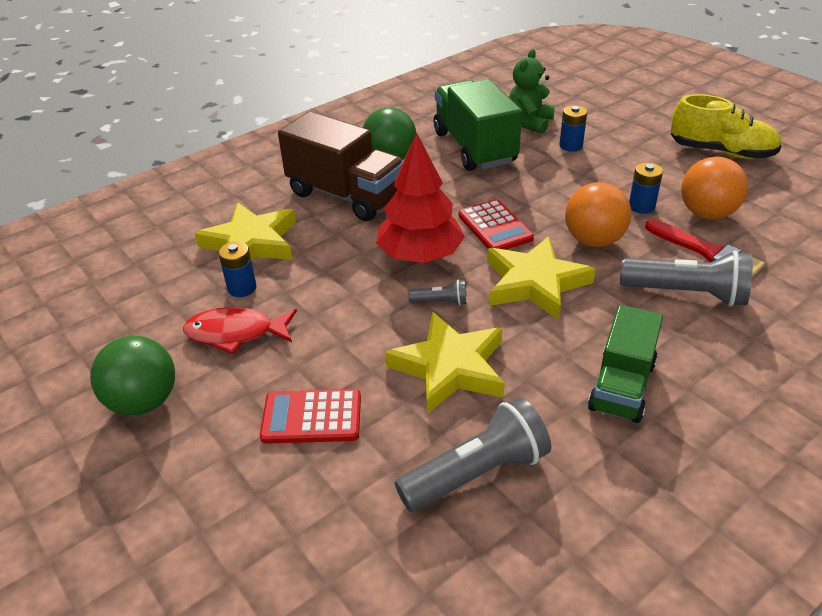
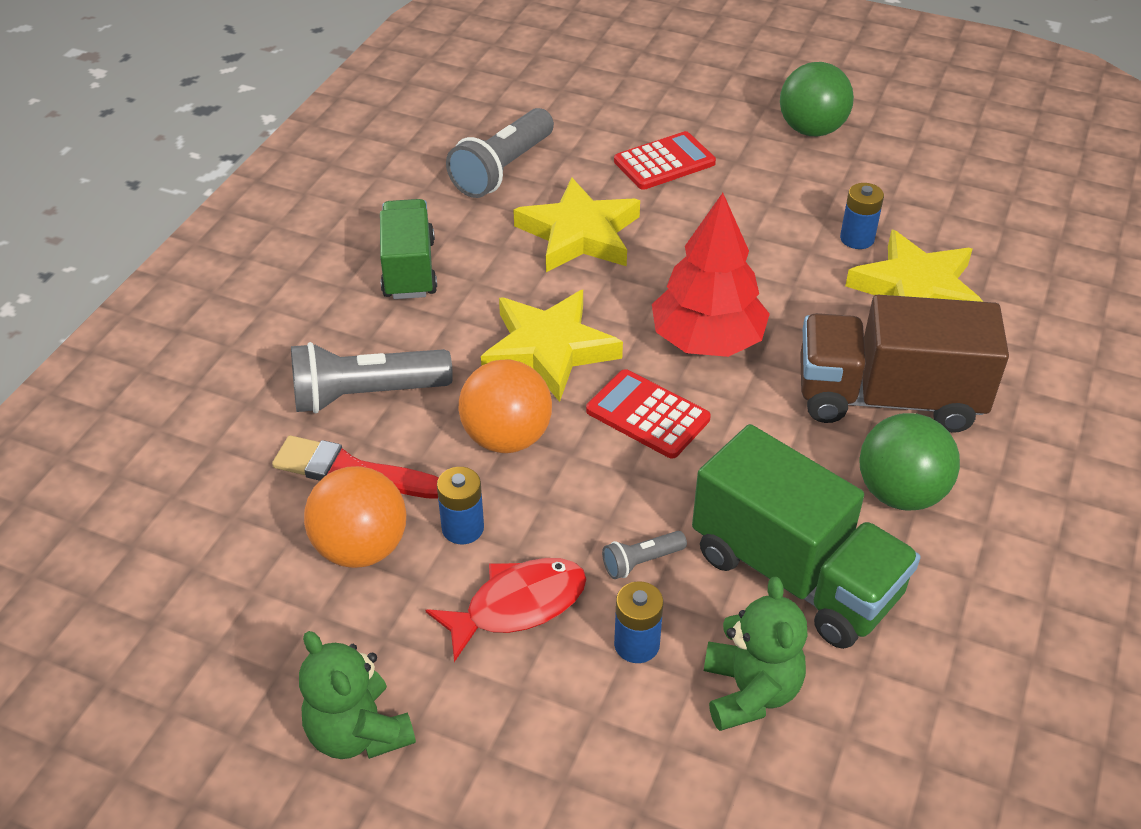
camera: 150 degrees right, 5 degrees up
red fish [183,307,297,354] -> red fish moved to [426,558,586,662]
grey flashlight [408,280,467,306] -> grey flashlight moved to [602,531,687,579]
yellow shoe [671,94,781,159] -> green teddy bear [299,631,416,759]

